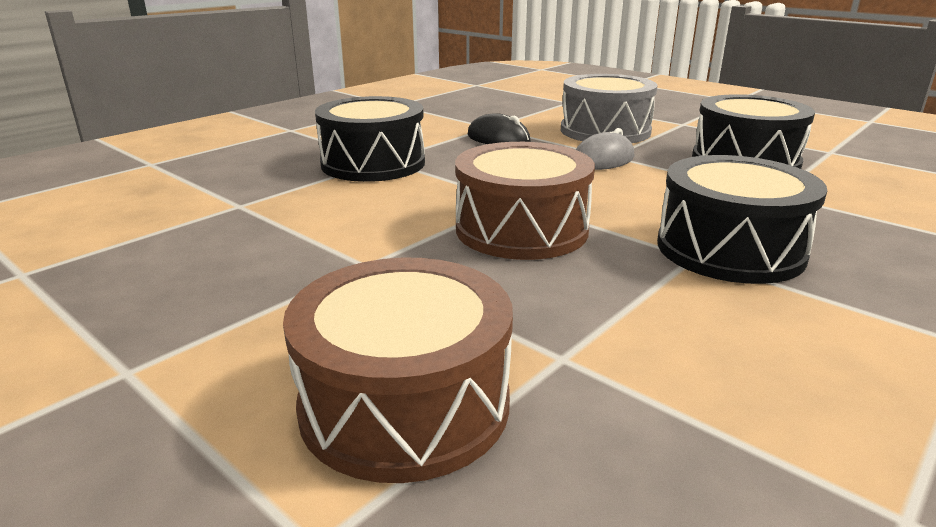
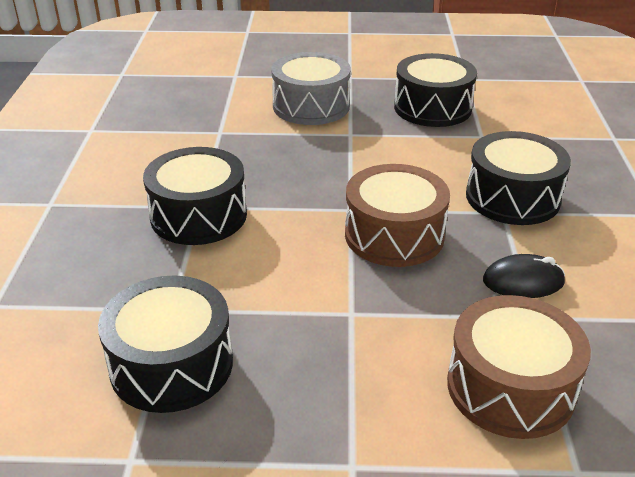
camera: 40 degrees left, 10 degrees up
black mouse [468,113,530,144] -> black mouse moved to [483,254,565,298]
grey mouse [576,128,634,170] -> none
none -> black drum [98,275,233,413]

